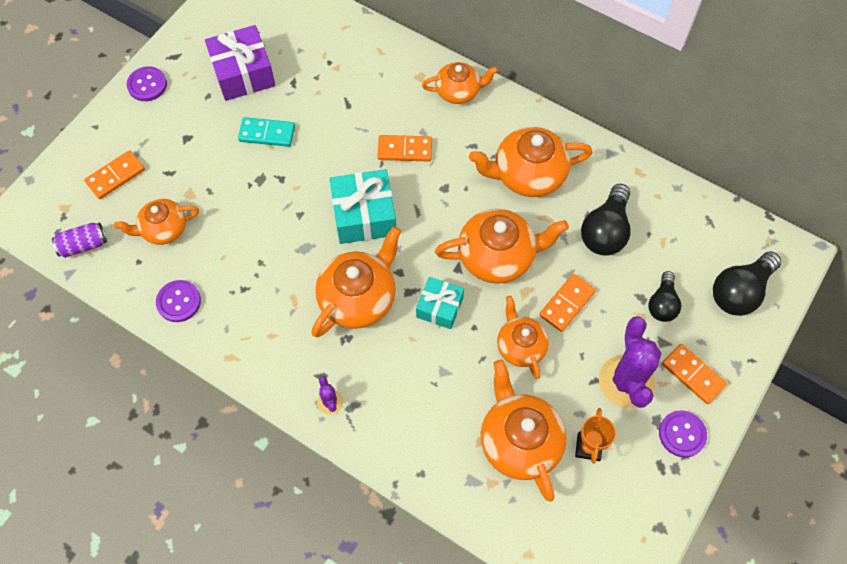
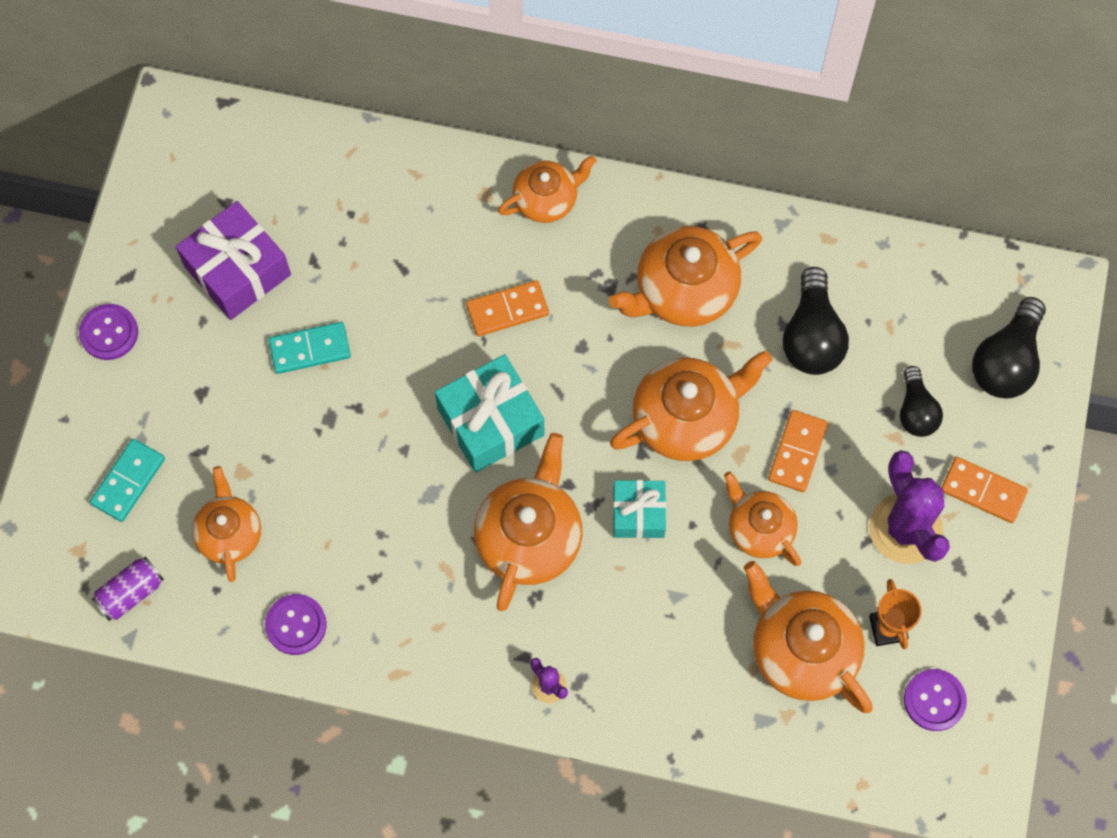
camera: 20 degrees left, 5 degrees up
orange domino [84,150,145,199] -> turquoise domino [90,439,165,522]
orange teapot [114,199,199,245] -> orange teapot turned 120 degrees clockwise [192,466,261,582]
purple button [659,410,707,458] -> purple button moved to [904,669,967,731]

